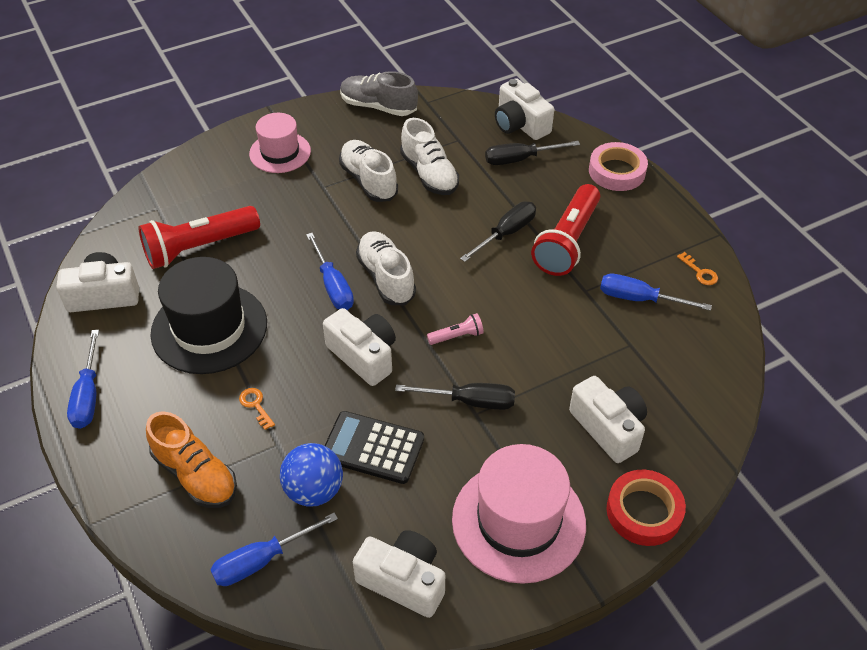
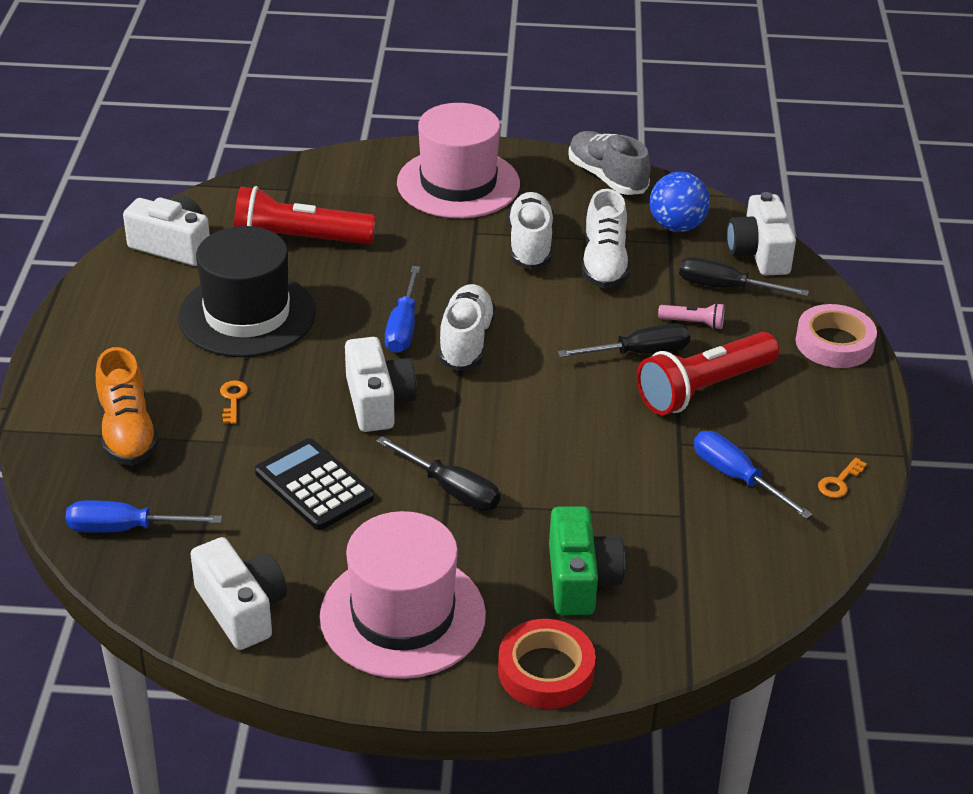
camera: 30 degrees right, 10 degrees down
blue screwdriver [67,330,99,429] -> none
pink hat [249,113,311,173] -> pink hat [397,103,520,218], size x1.60
blue ball [280,443,343,507] -> blue ball moved to [650,172,710,232]
pink flashlight [427,313,484,345] -> pink flashlight moved to [658,303,724,330]
white camera [569,376,647,463] -> green camera [549,506,625,615]
orange key [677,252,718,285] -> orange key turned 45 degrees clockwise [818,458,867,498]

